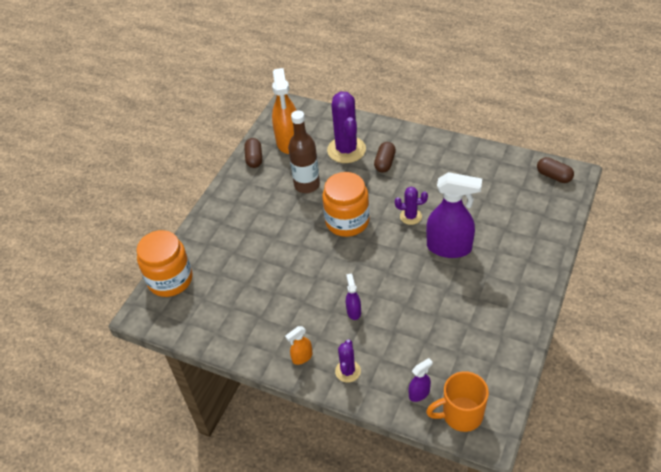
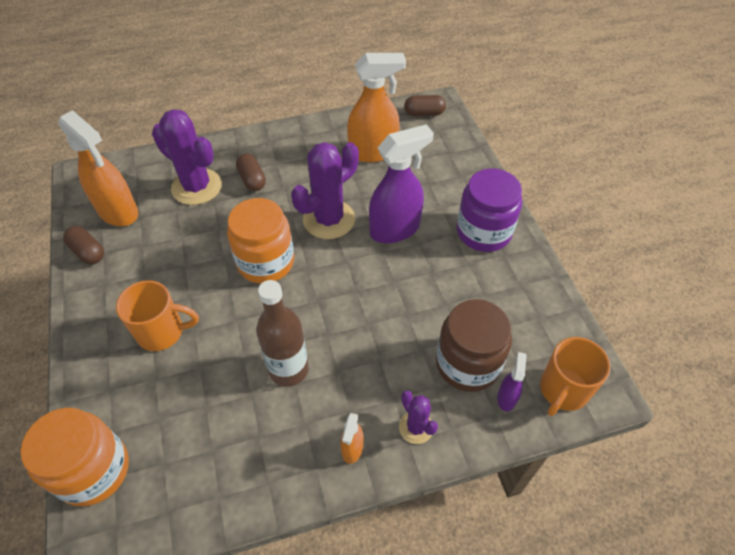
camera: 45 degrees left, 5 degrees up
brown bottle [288,110,320,193] -> brown bottle moved to [256,280,309,387]
purple spray bottle [346,274,361,320] -> none
purple cactus [395,187,428,225] -> purple cactus [291,142,359,239], size x1.91
none -> orange mug [116,280,199,351]
none -> orange spray bottle [347,53,406,163]
none -> brown jar [436,299,512,392]
none -> purple jar [457,168,522,252]

